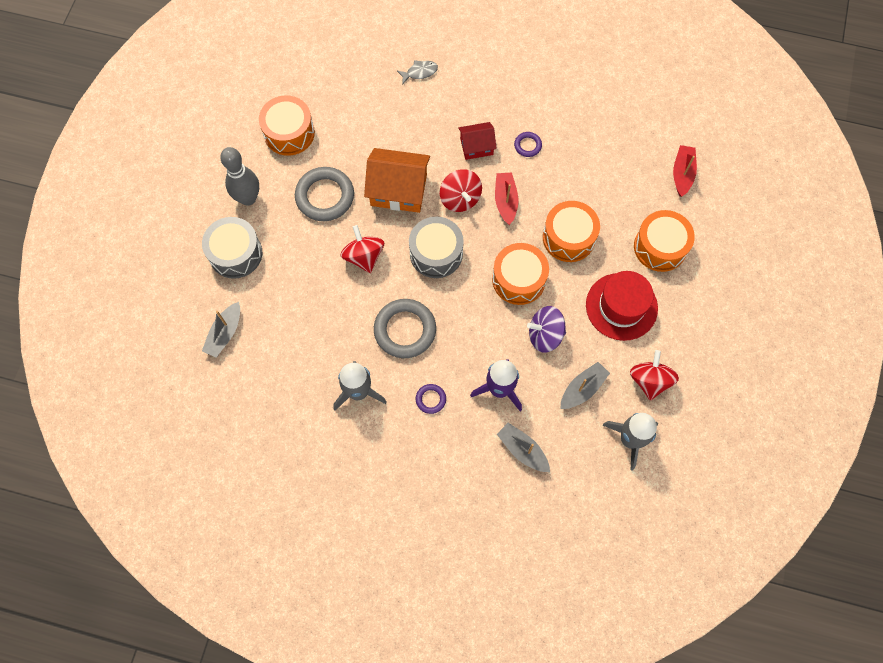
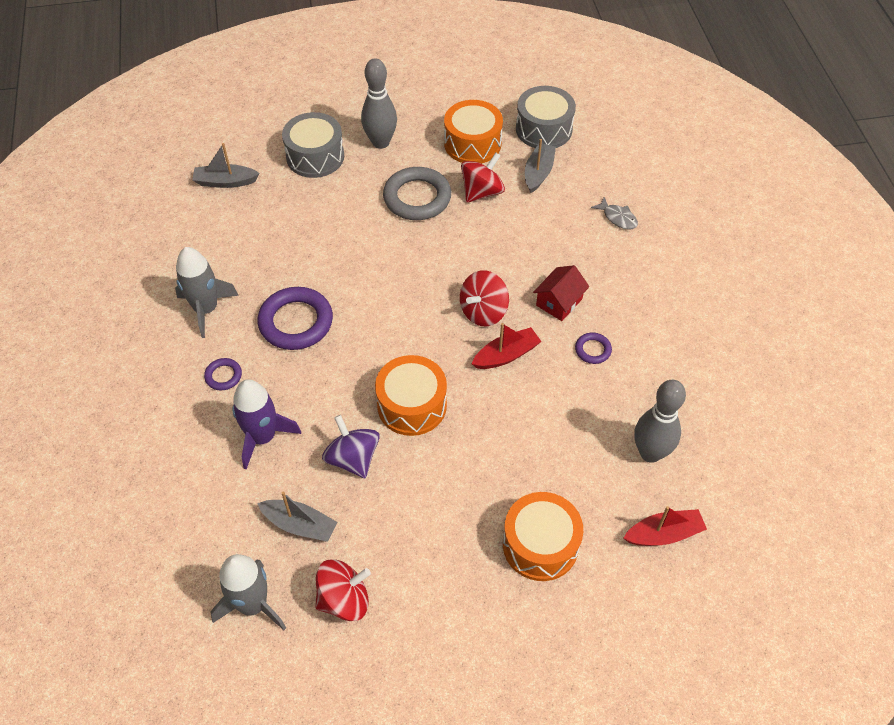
camera: 65 degrees right, 15 degrees down
red spinning top [341,225,384,273] -> red spinning top moved to [461,152,505,203]
orange house [364,148,430,213] -> none
grey ring [374,299,436,358] -> purple ring [258,287,333,350]
grey drum [409,217,464,278] -> grey drum moved to [516,86,576,148]
red house [458,122,497,160] -> red house turned 75 degrees clockwise [533,265,589,321]
grey boat [497,423,550,472] -> grey boat moved to [525,139,556,193]
orange drum [543,201,600,262] -> none
red hat [586,271,658,341] -> none
none -> grey bowling pin [634,380,686,463]

